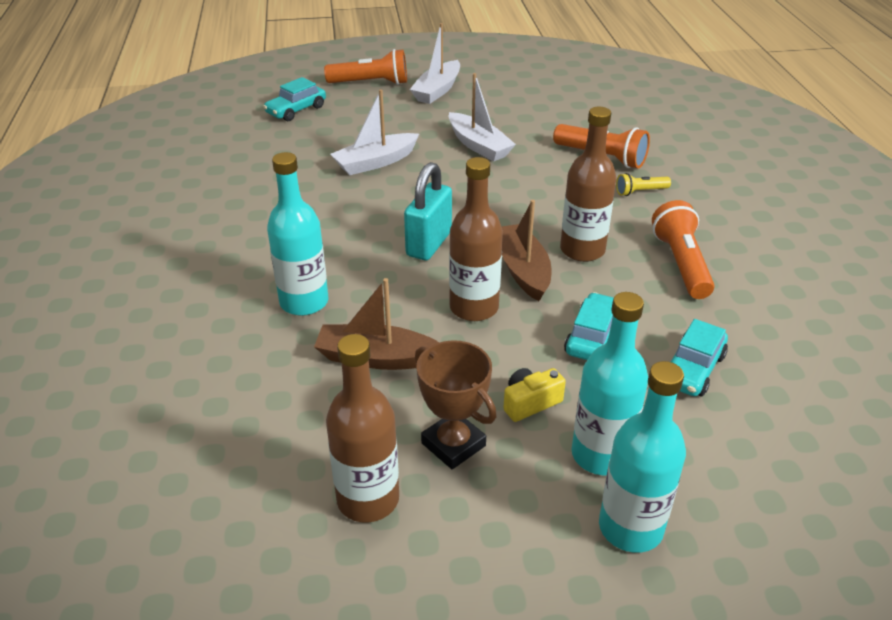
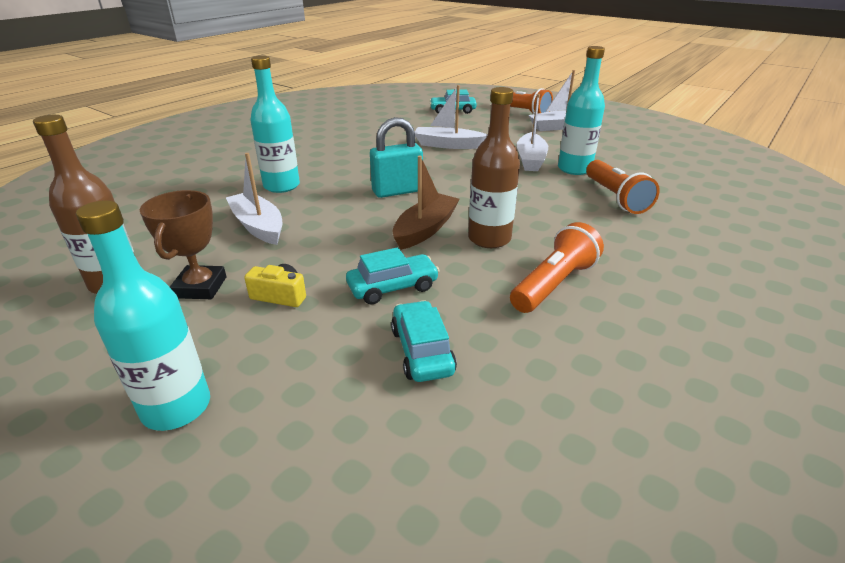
camera: 45 degrees right, 5 degrees down
brown boat [314,278,439,370] -> white boat [226,153,283,245]
brown bottle [449,157,503,321] -> none
turquoise bottle [571,292,648,475] -> turquoise bottle moved to [558,46,605,175]
yellow flashlight [616,173,671,196] -> none
turquoise car [671,319,728,396] -> turquoise car turned 90 degrees clockwise [391,300,457,382]

